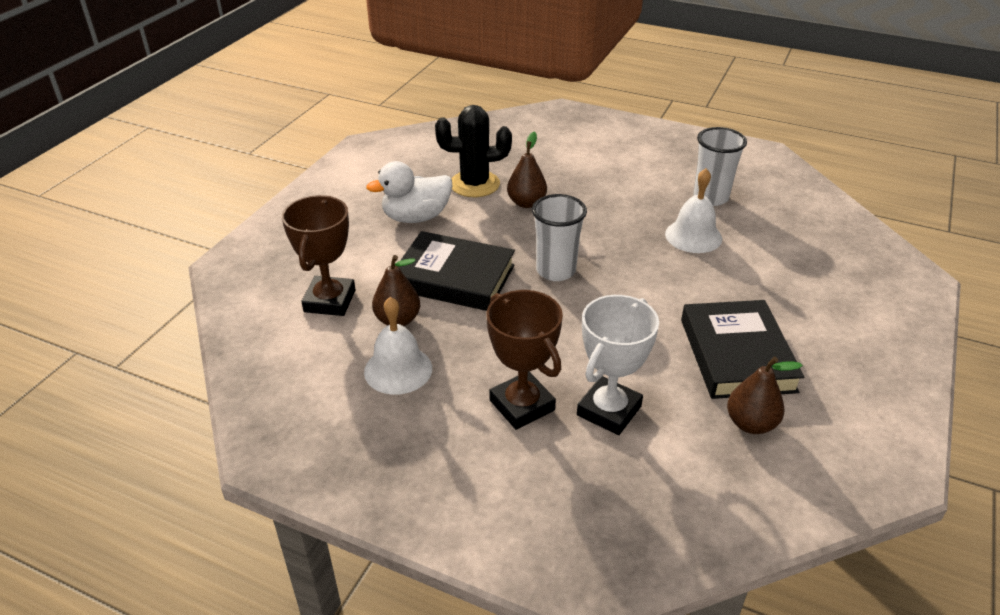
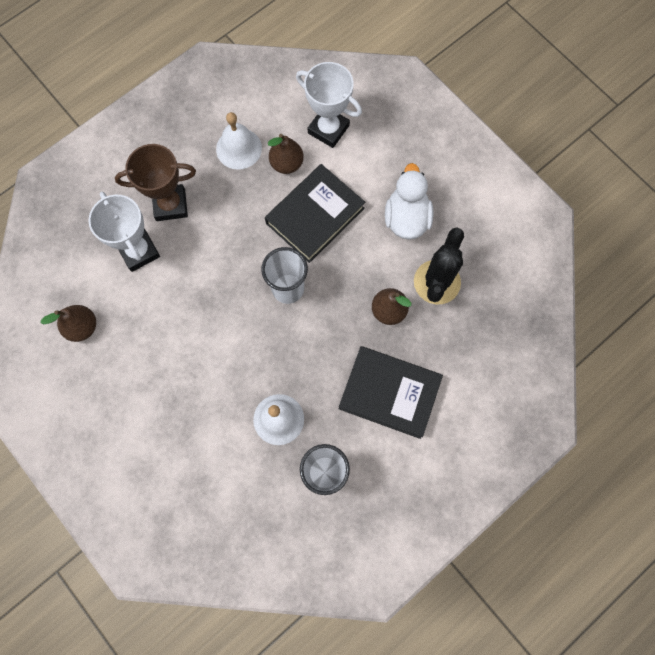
camera: 115 degrees right, 35 degrees up
brown trophy [282,195,355,316] -> white trophy [296,62,362,148]
black book [681,300,804,399] -> black book moved to [339,346,443,439]

